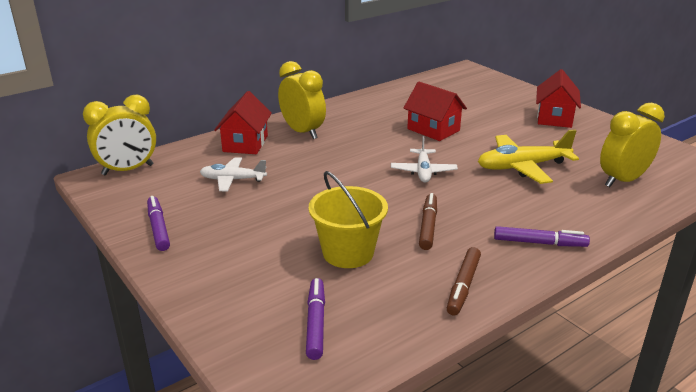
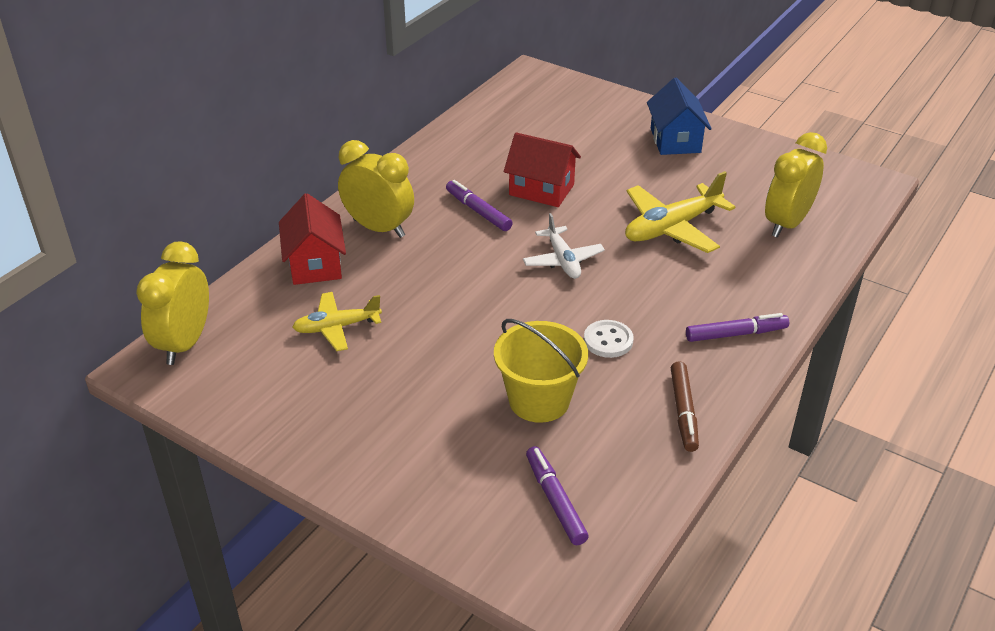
camera: 20 degrees left, 10 degrees up
yellow clock [83,95,156,175] -> yellow clock turned 150 degrees clockwise [136,241,209,365]
purple marker [147,196,170,251] -> purple marker moved to [446,180,512,231]
white plane [200,157,267,192] -> yellow plane [292,292,382,351]
brown marker [419,193,437,250] -> white button [584,320,634,358]
red house [536,69,581,128] -> blue house [647,77,712,155]

